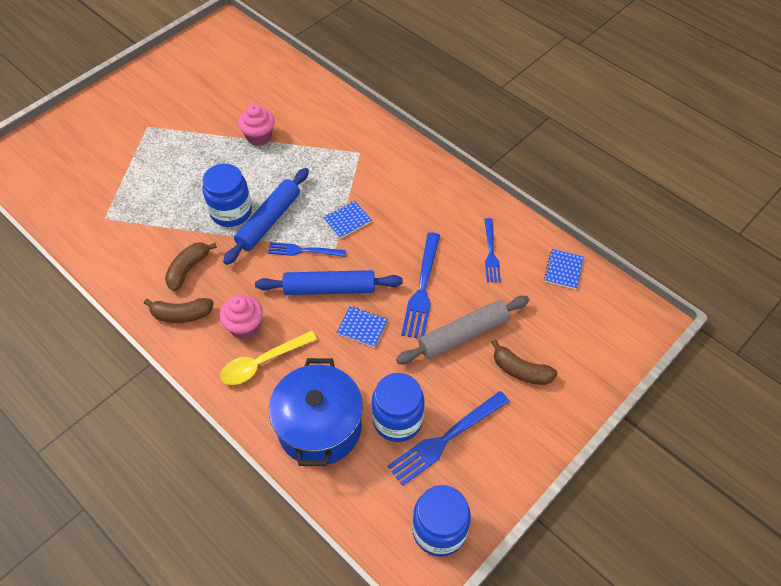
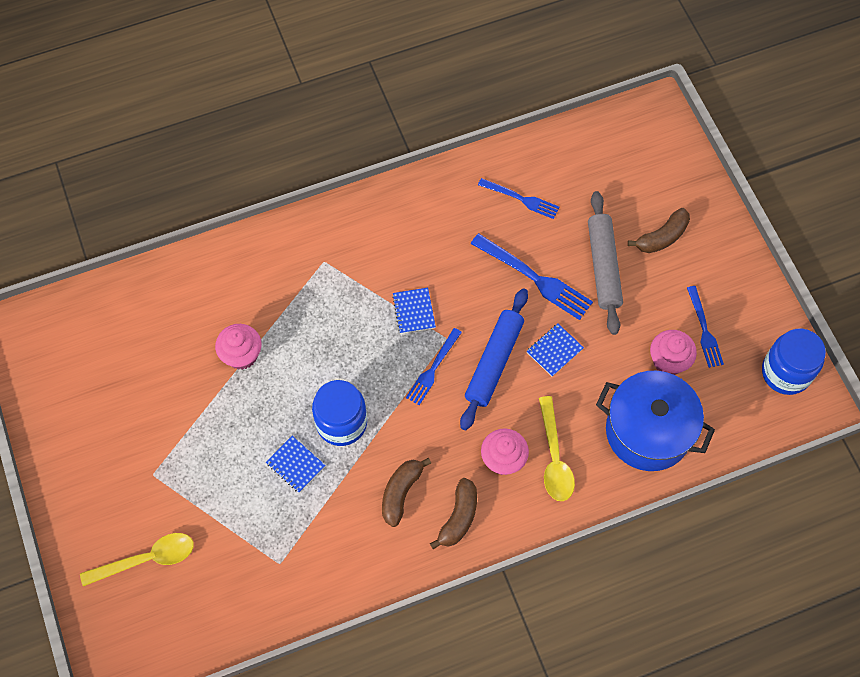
camera: 65 degrees left, 10 degrees up
brown banana [165,242,217,291] -> brown banana turned 60 degrees clockwise [382,458,431,527]
blue rolling pin [223,168,309,265] -> none
blue jar [372,373,424,442] -> pink cupcake [650,330,697,375]
blue fork [387,391,509,486] -> blue fork [687,286,724,368], size x0.64
blue notebook [544,249,584,289] -> blue notebook moved to [266,436,325,493]
none -> yellow spoon [80,533,194,586]

